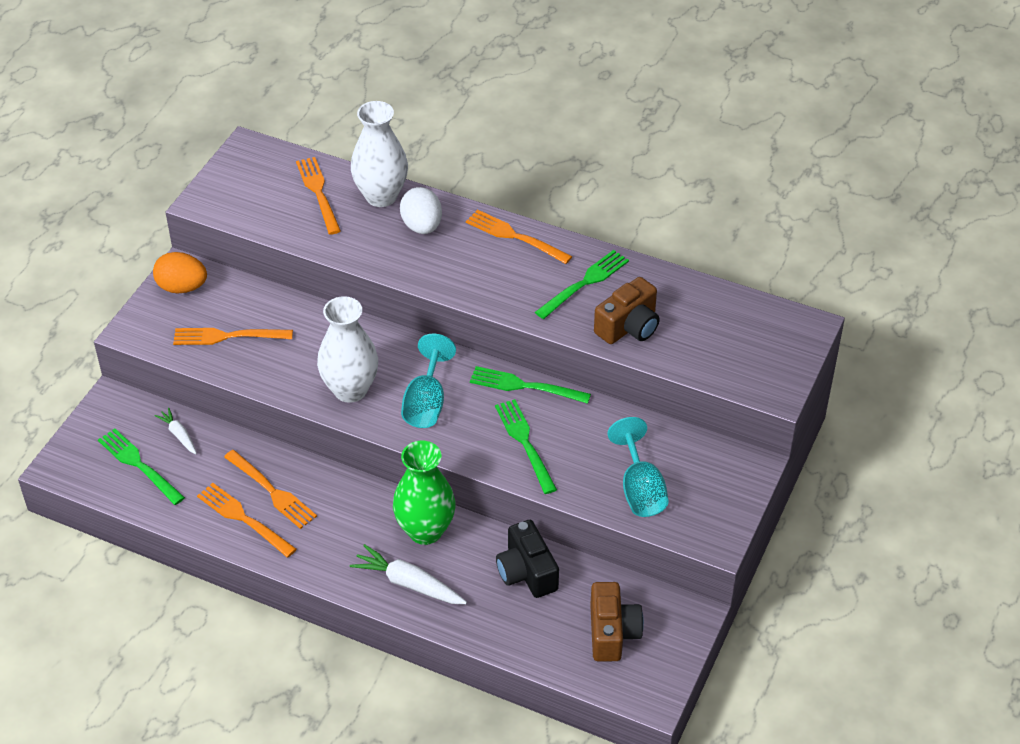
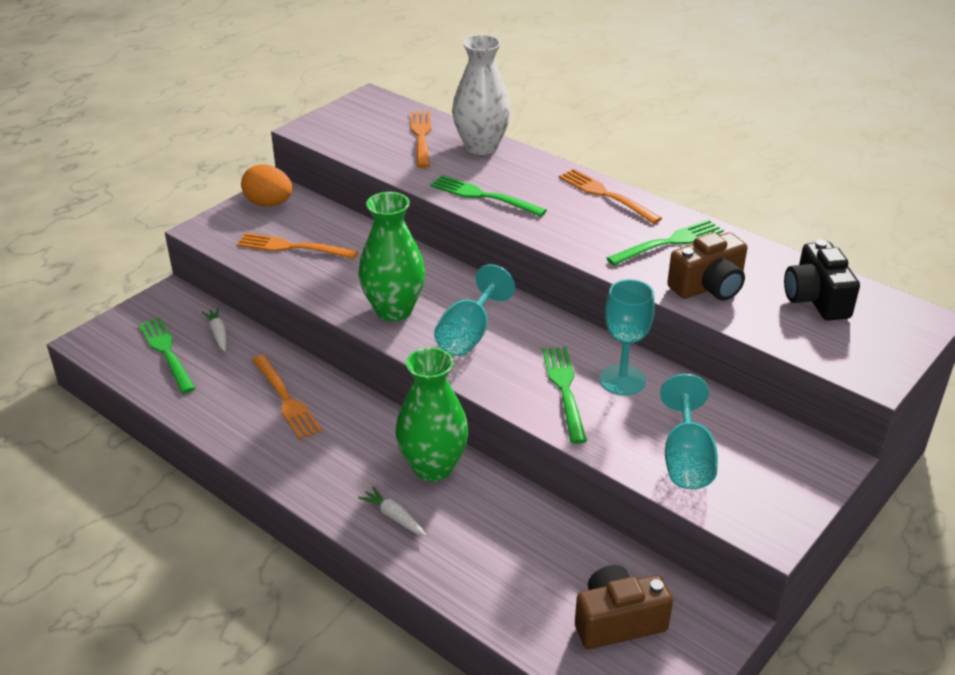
camera: 15 degrees right, 10 degrees down
orange fork [197,483,297,558] -> none
white vase [317,296,378,403] -> green vase [358,192,425,321]
white carrot [350,544,467,604] -> white carrot [358,486,426,536], size x0.58
white egg [400,187,442,234] -> none
green fork [470,366,591,404] -> green fork moved to [430,175,547,217]
black camera [496,520,559,598] -> black camera moved to [784,240,860,321]
brown camera [590,582,644,661] -> brown camera turned 120 degrees counterclockwise [575,565,673,649]
none -> turquoise goblet [600,279,655,395]

